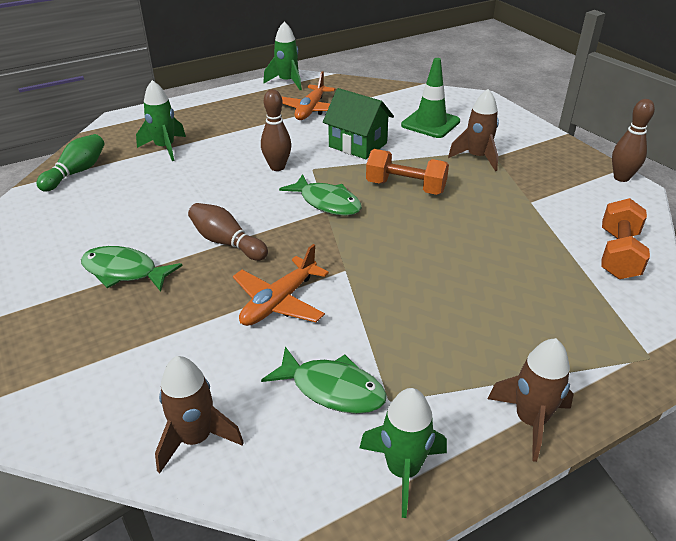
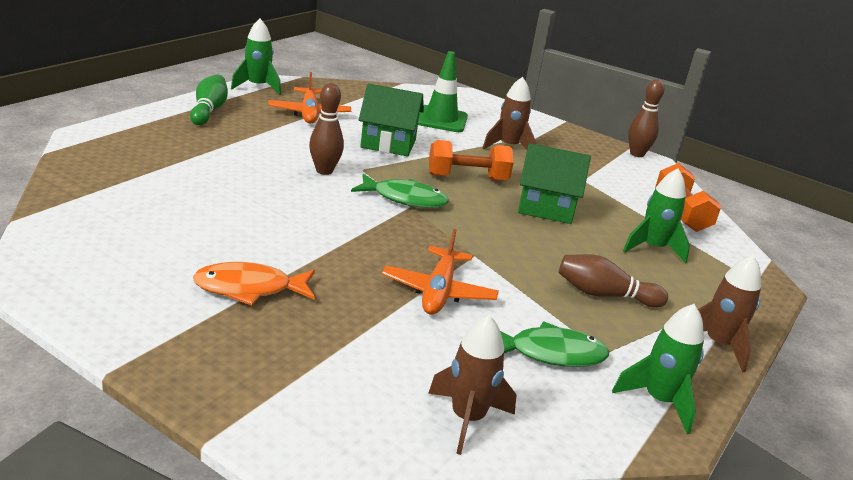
camera: 30 degrees left, 10 degrees down
green bowling pin [36,134,105,192] -> green bowling pin moved to [190,74,228,125]
green fish [81,246,182,292] -> orange fish [193,262,315,306]
green rocket [136,80,186,161] -> green rocket moved to [623,168,690,264]
brown bowling pin [188,203,268,261] -> brown bowling pin moved to [559,254,668,308]
none -> green house [518,143,591,224]

